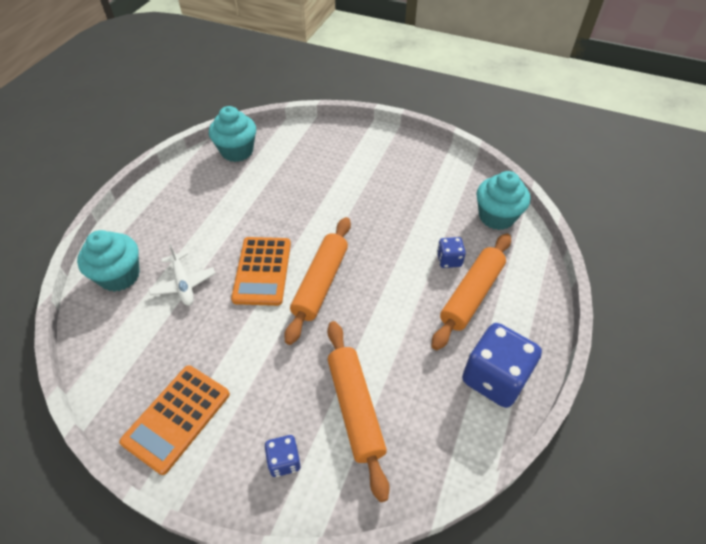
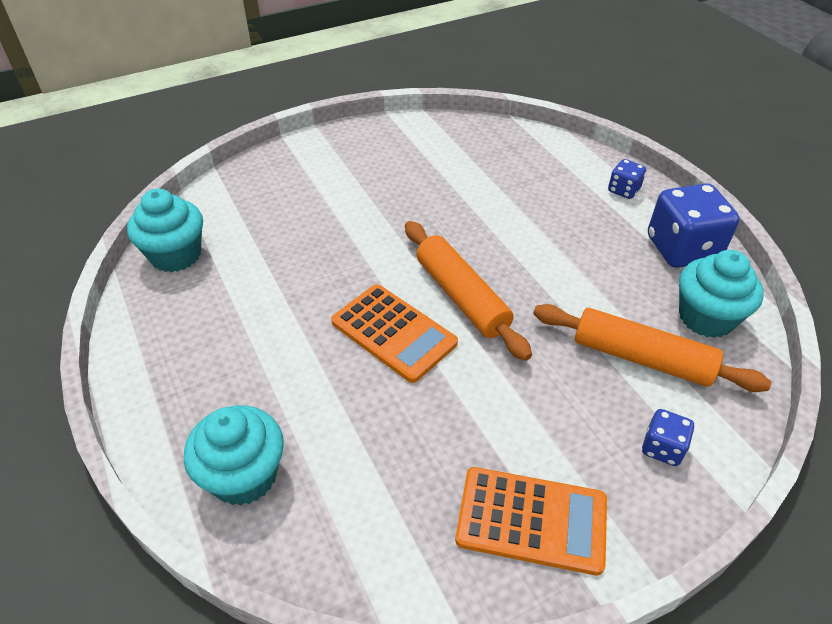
camera: 50 degrees left, 5 degrees down
orange calculator [119,365,230,475] -> orange calculator turned 60 degrees counterclockwise [455,467,607,576]
white plane [148,244,216,306] -> none
orange rolling pin [431,233,511,350] -> none
blue dice [437,237,466,268] -> blue dice moved to [608,159,646,199]
turquoise cupcake [477,171,530,230] -> turquoise cupcake moved to [679,250,764,338]

